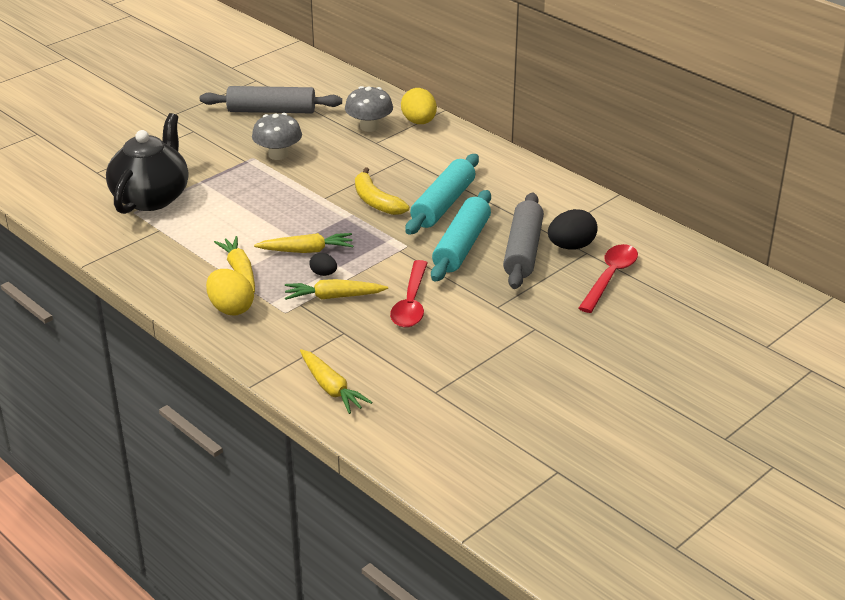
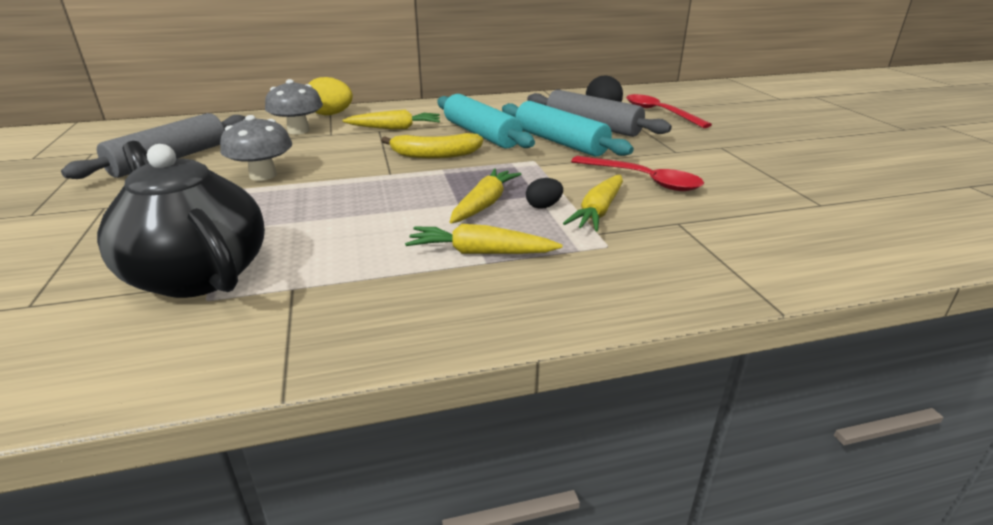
camera: 60 degrees left, 5 degrees down
yellow egg [206,269,254,315] -> none
yellow carrot [300,349,372,414] -> yellow carrot moved to [342,110,440,129]

